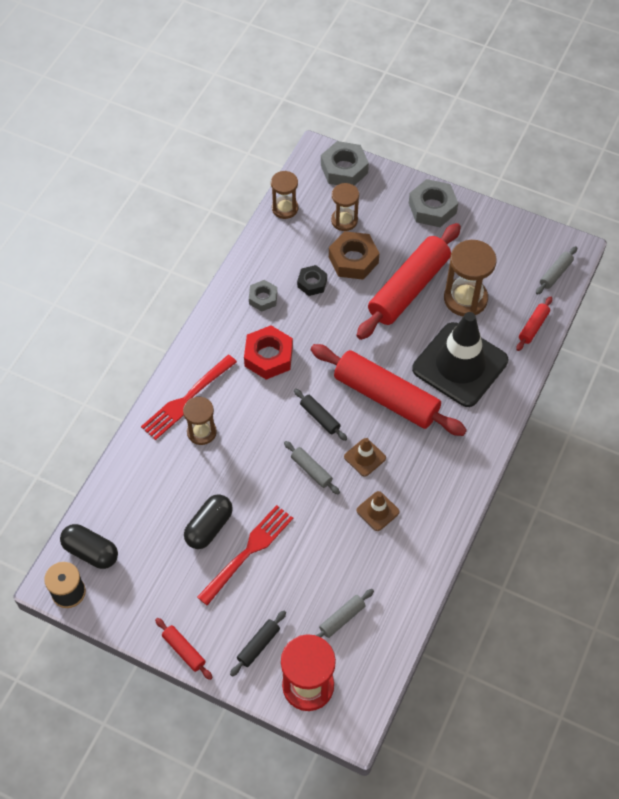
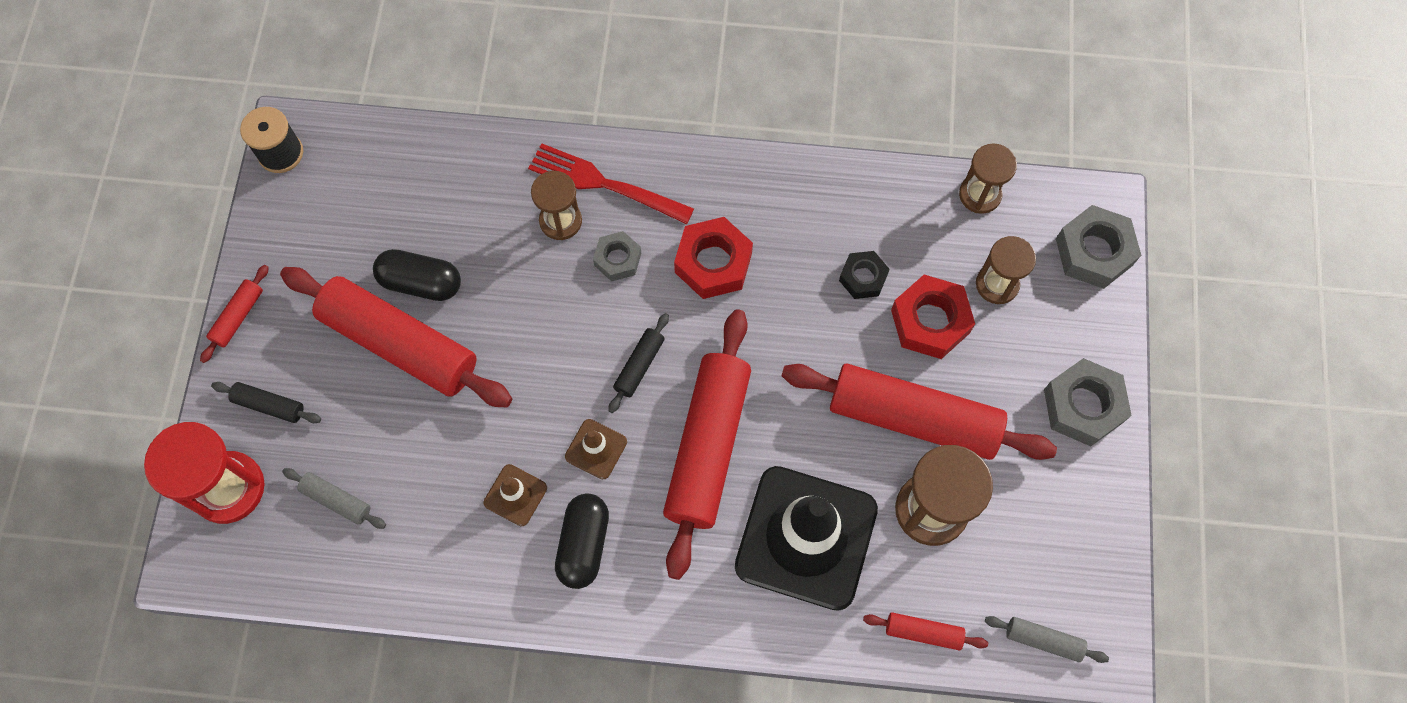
camera: 70 degrees right, 10 degrees up
black capsule [60,524,118,569] -> black capsule moved to [555,493,609,589]
red fork [197,505,293,606] -> red rolling pin [280,267,512,408]
grey nut [249,280,277,311] -> grey nut moved to [593,231,641,282]
grey rolling pin [284,441,340,494] -> none
brown nut [329,231,379,280] -> red nut [891,275,975,359]

